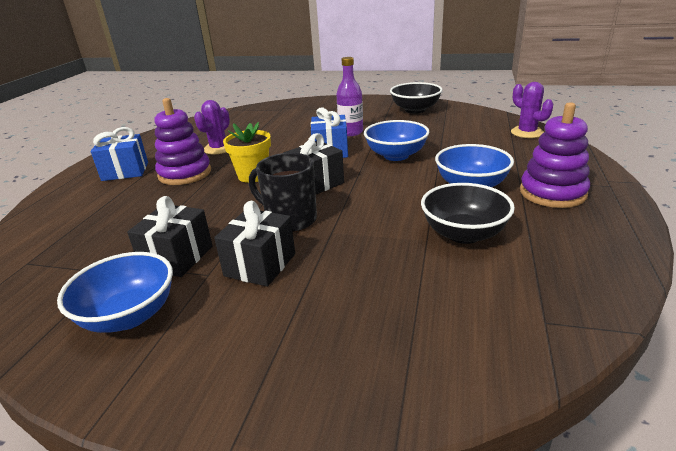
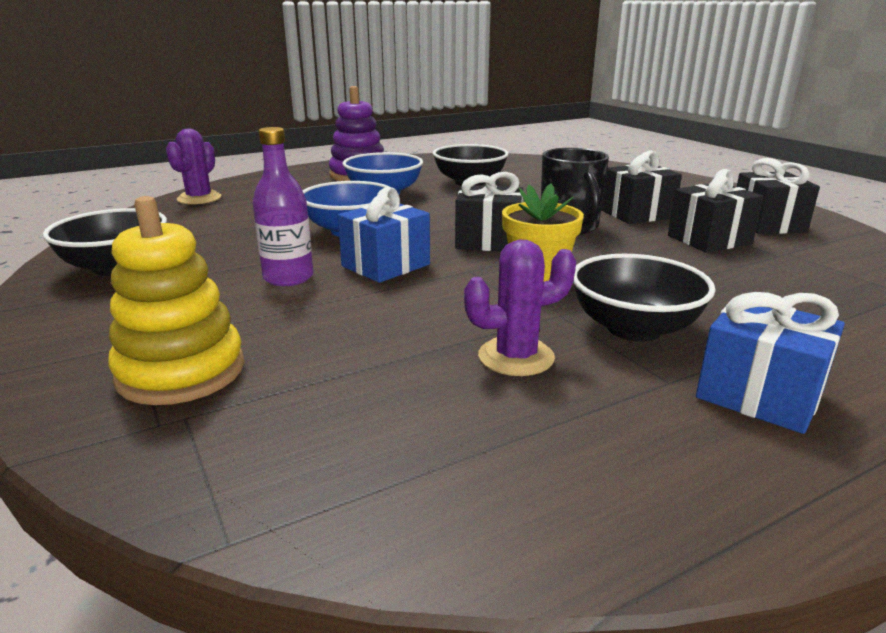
camera: 135 degrees left, 5 degrees down
blue bowl [57,252,173,333] -> black gift [737,158,820,234]
purple stacking toy [154,98,211,185] -> black bowl [573,254,716,342]
none -> yellow stacking toy [108,196,244,405]

